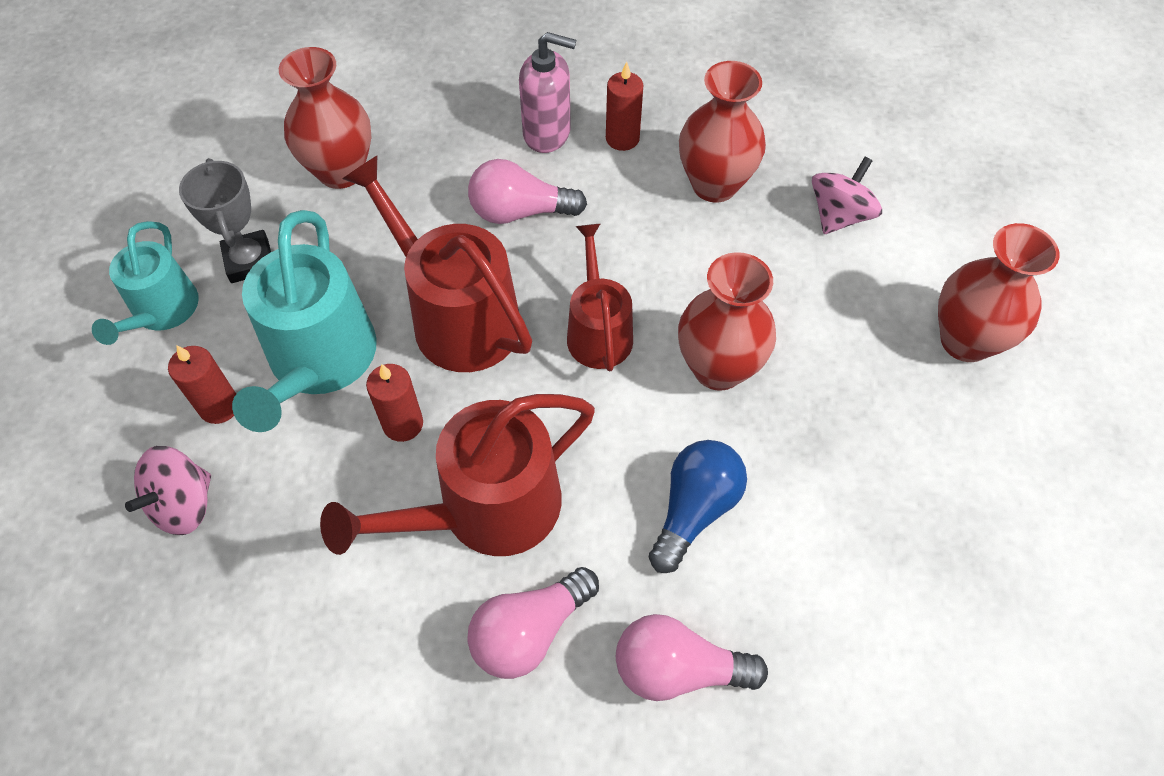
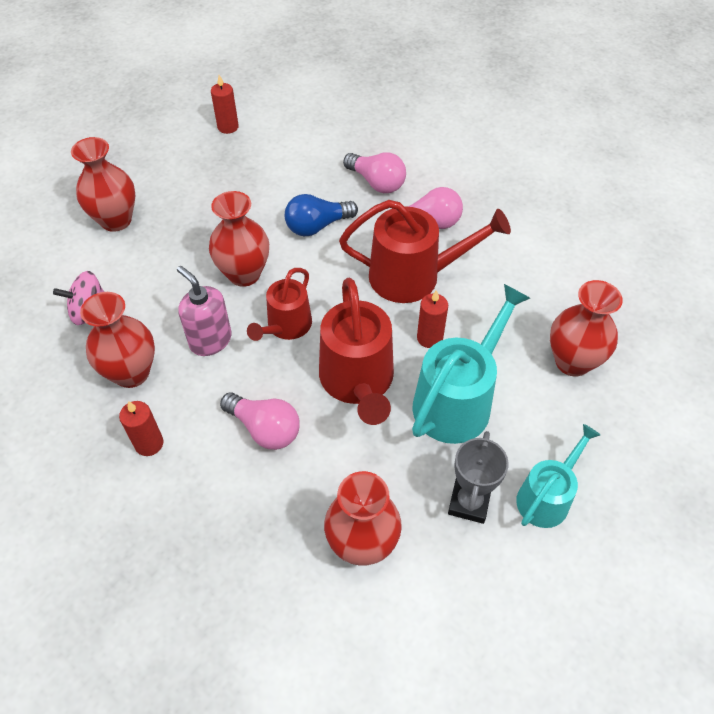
camera: 145 degrees left, 5 degrees down
pink spinning top [125,446,211,535] -> red vase [550,280,623,377]
red candle [168,345,236,424] -> red candle moved to [211,75,239,134]
pink soap dispenser [519,32,576,153] -> pink soap dispenser moved to [177,266,232,356]

